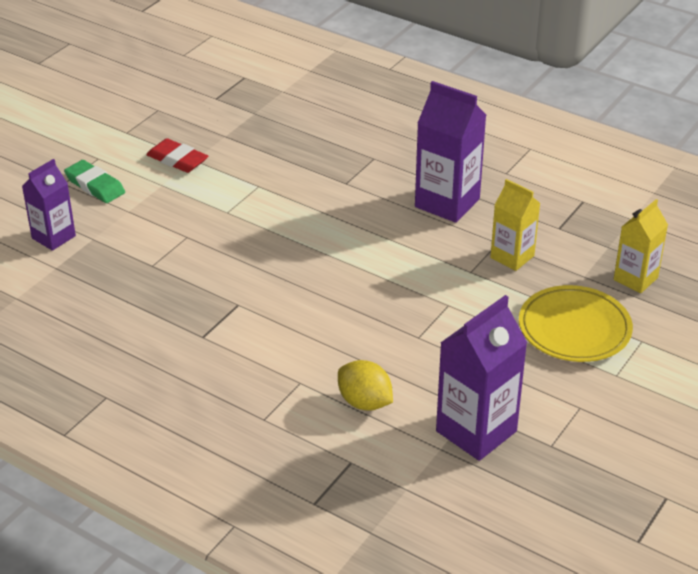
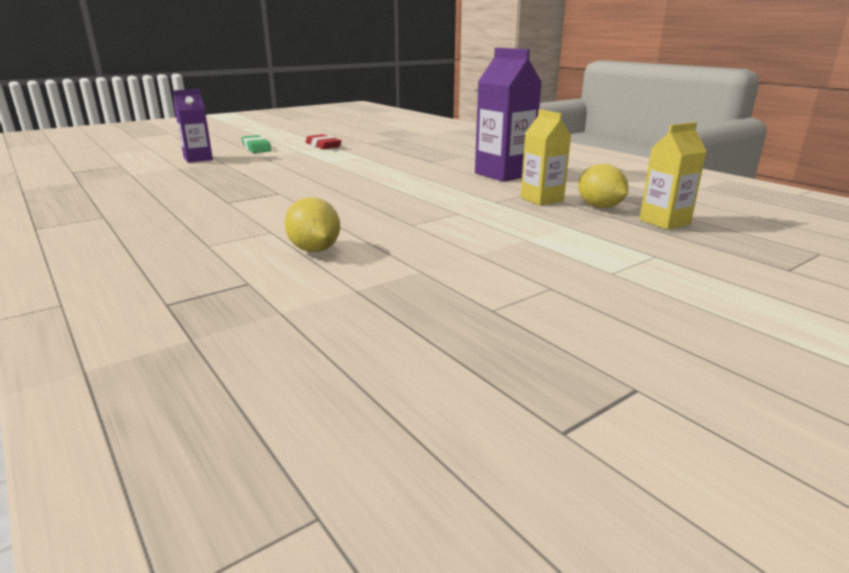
camera: 20 degrees right, 15 degrees down
purple carton [436,295,527,461] -> none
yellow plate [519,285,633,362] -> none
none -> yellow lemon [578,164,628,208]

